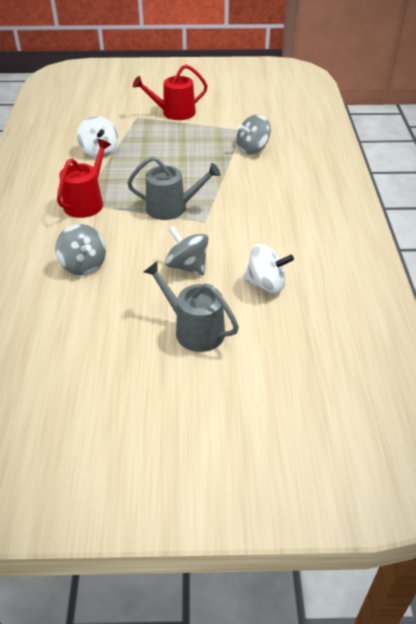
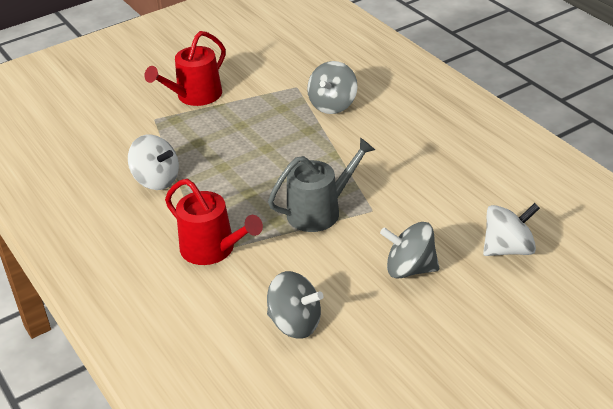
camera: 30 degrees left, 5 degrees down
red watering can [57,139,111,218] -> red watering can turned 135 degrees clockwise [165,179,263,265]
grey watering can [144,261,239,352] -> none

